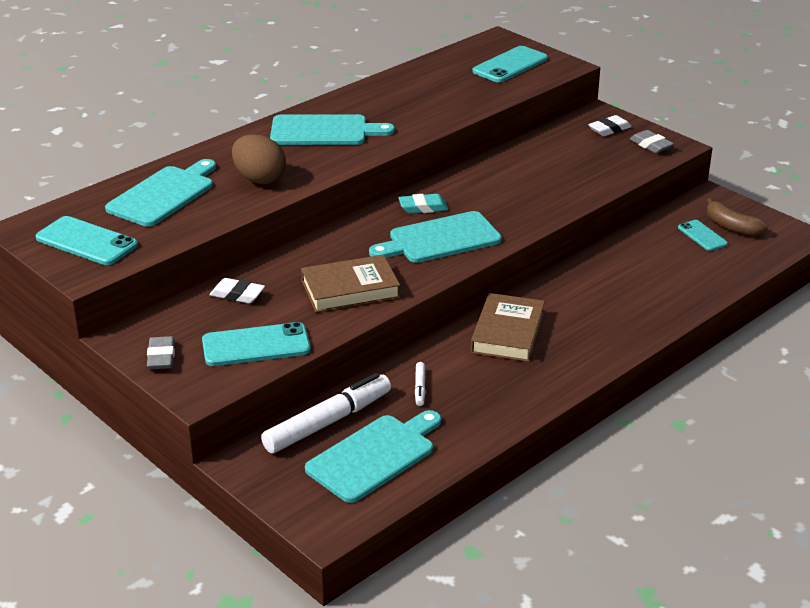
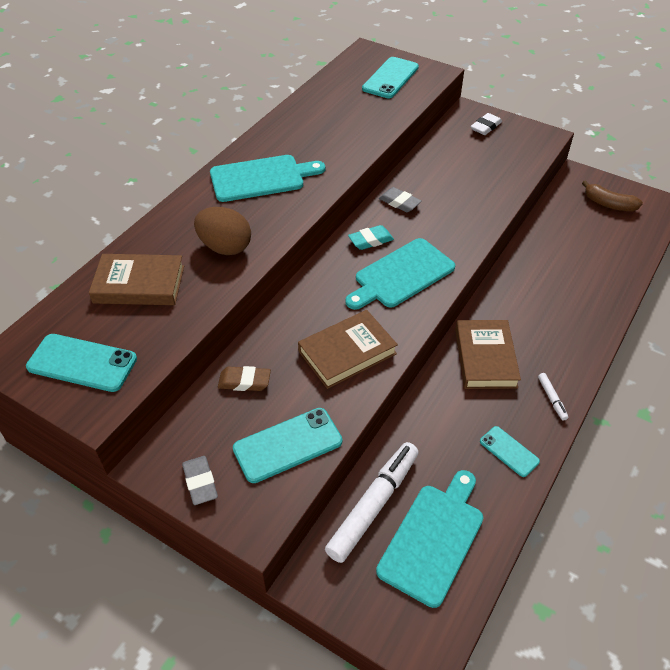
camera: 15 degrees left, 15 degrees up
turquoise cutting board [105,159,216,227] -> brown book [89,254,184,305]
white eraser [209,278,265,303] -> brown eraser [218,366,271,391]
white marker [415,362,426,406] -> white marker moved to [538,373,568,421]
grey eraser [630,130,674,153] -> grey eraser moved to [379,187,422,212]
turquoise phone [678,220,728,251] -> turquoise phone moved to [480,426,540,477]

